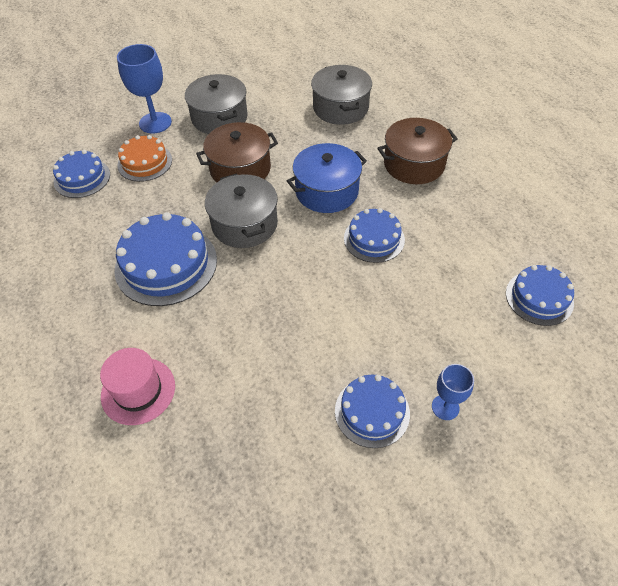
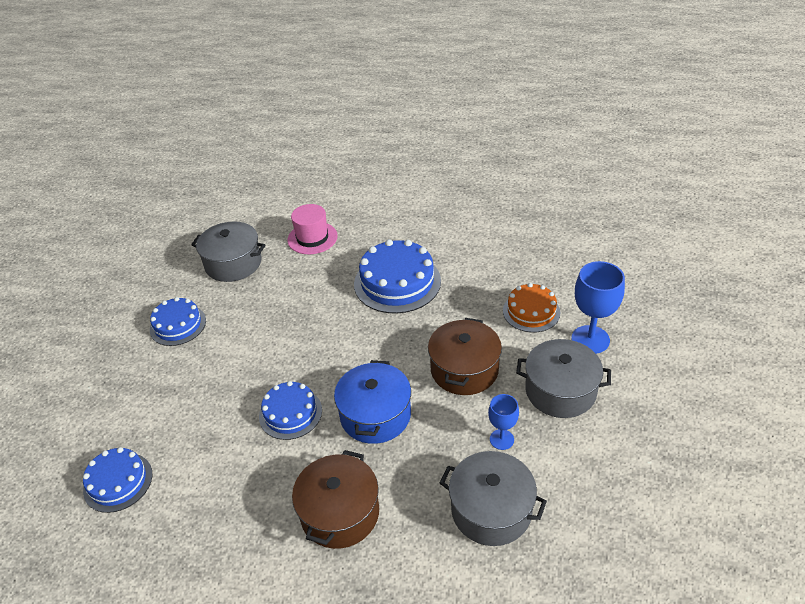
camera: 130 degrees right, 10 degrees down
blue cake [53,150,110,198] -> none
grey pot [205,174,278,248] -> grey pot moved to [191,221,265,282]
blue goblet [432,364,474,420] -> blue goblet moved to [488,394,519,450]

